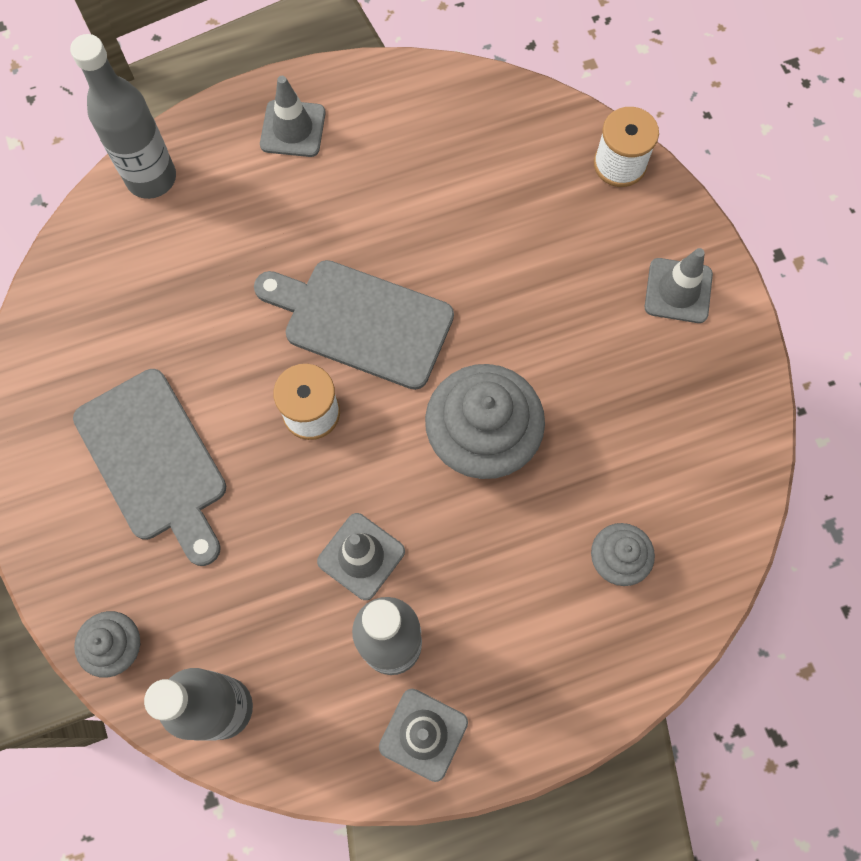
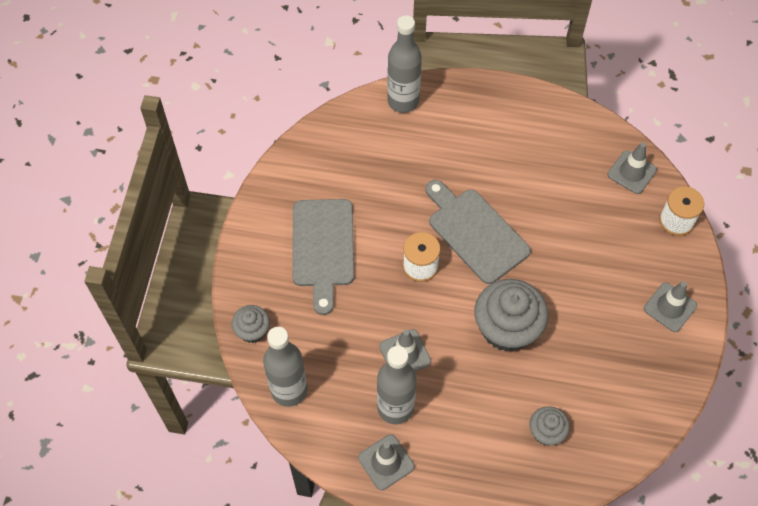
camera: 30 degrees right, 10 degrees down
grey traffic cone [260,76,326,157] -> grey traffic cone moved to [608,142,657,194]

